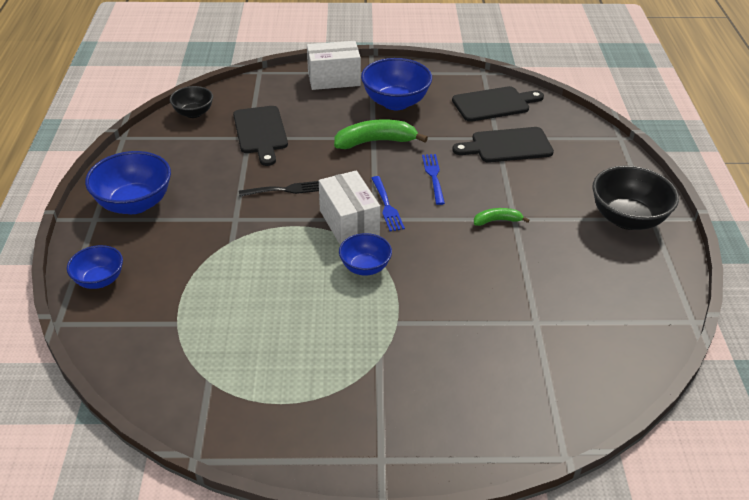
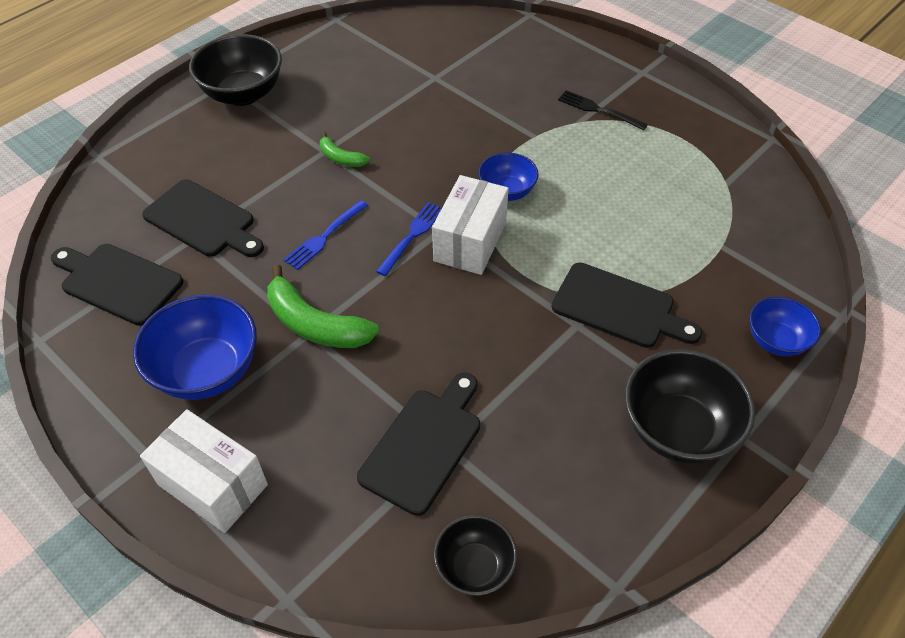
camera: 135 degrees left, 10 degrees up
blue bowl [85,151,171,214] -> black bowl [625,349,755,464]
black fork [239,181,319,197] -> black fork moved to [558,90,648,131]
none -> black cutting board [552,262,702,348]

